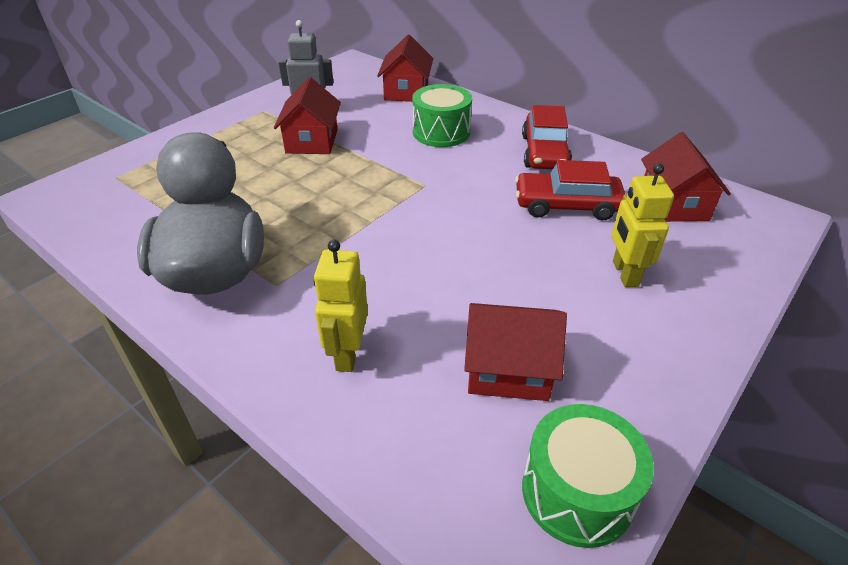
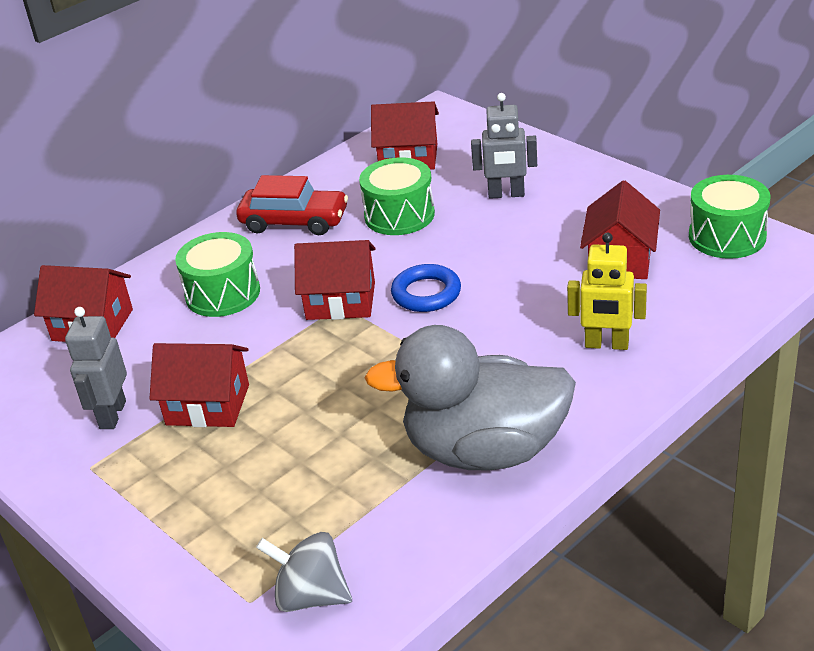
camera: 80 degrees left, 5 degrees down
red car [515,160,625,220] -> green drum [359,157,435,235]
yellow robot [612,164,674,287] -> grey robot [471,93,537,199]
none -> grey spinning top [256,532,352,612]
none -> red house [294,240,376,320]
none -> blue ring [391,264,461,312]

